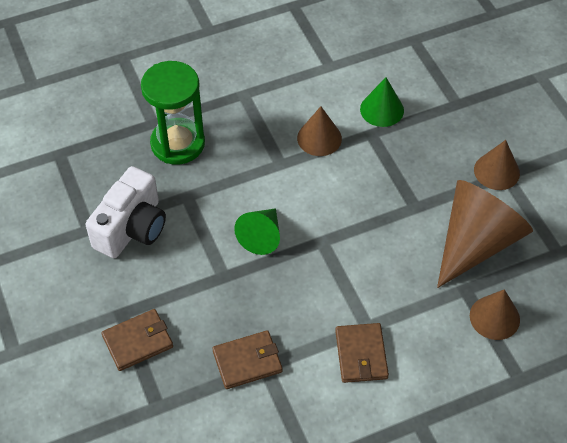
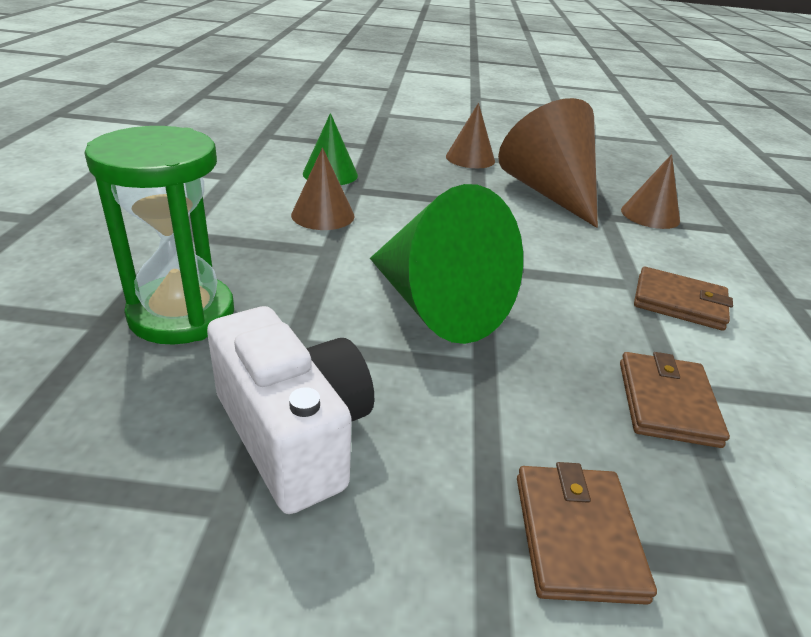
camera: 65 degrees left, 20 degrees down
green cone [234,208,280,255] -> green cone [370,184,523,344], size x1.84

